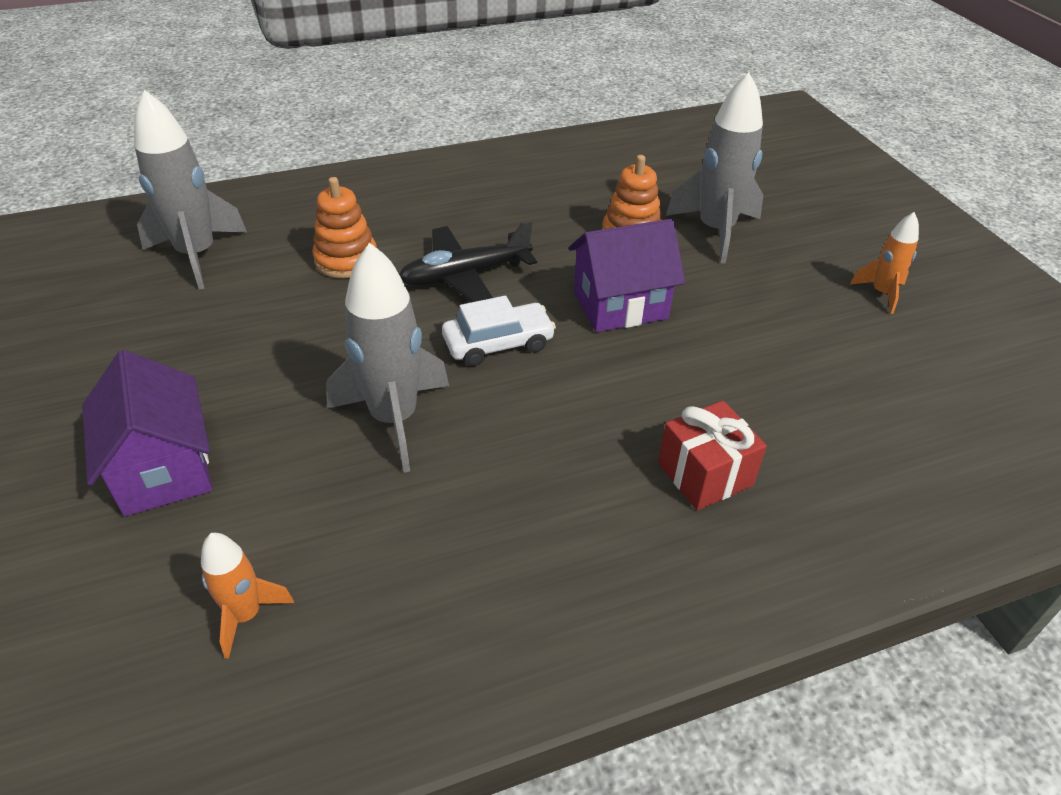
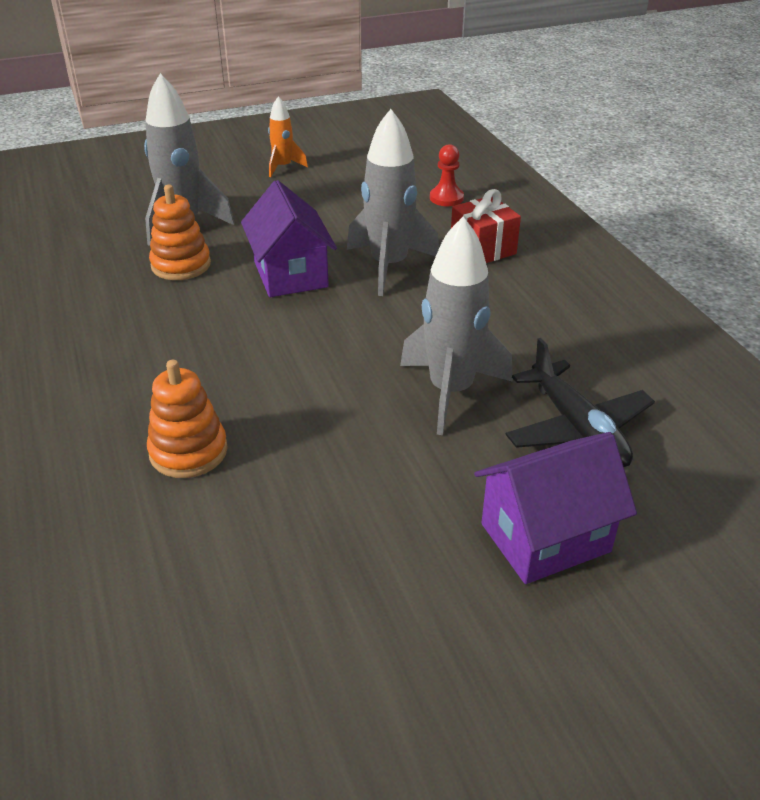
camera: 90 degrees left, 5 degrees down
grey rocket [134,90,247,290] -> grey rocket moved to [347,109,439,296]
orange rocket [201,533,294,659] -> none
black plane [400,220,537,302] -> black plane moved to [505,338,655,467]
white car [442,296,556,367] -> none
none -> red pawn [430,144,464,206]

